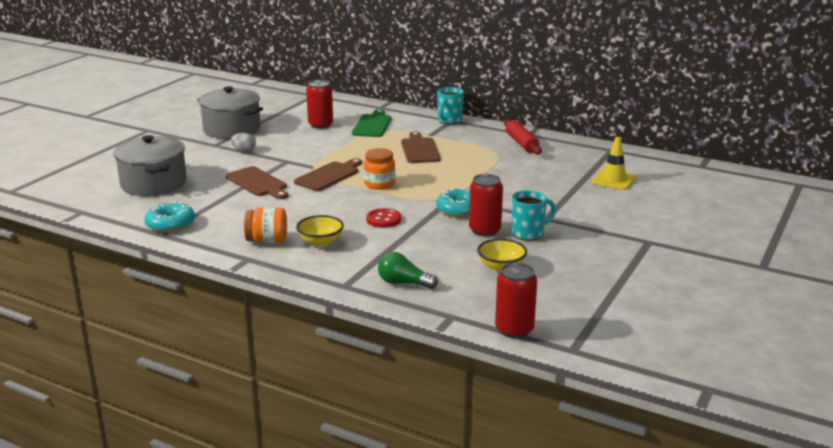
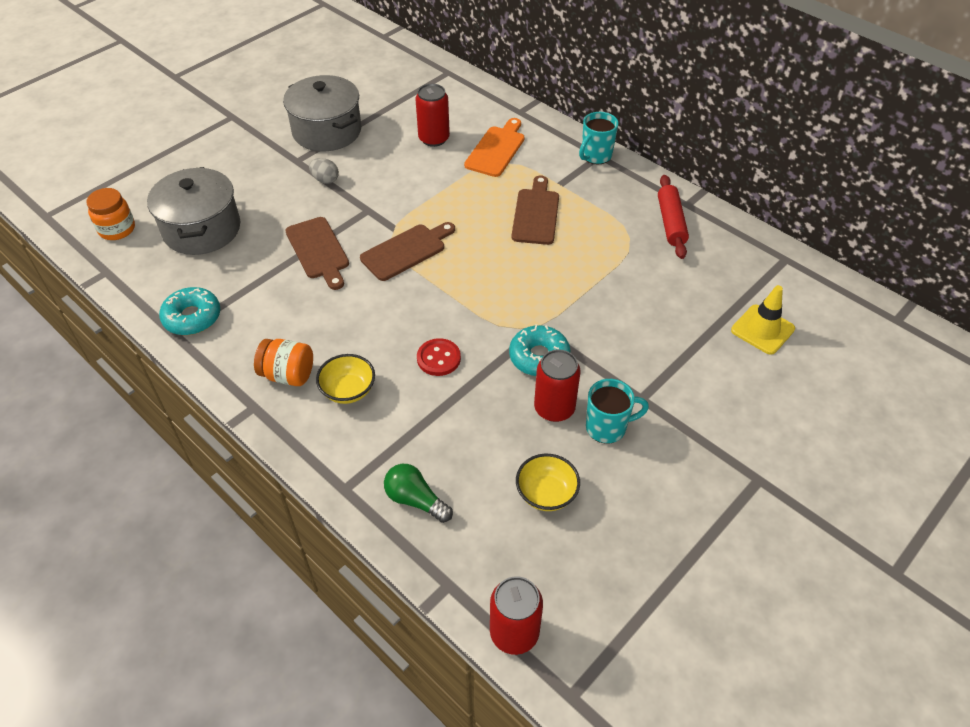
camera: 15 degrees right, 25 degrees up
green cutting board [352,109,391,137] -> orange cutting board [464,118,525,177]
orange jar [364,148,395,190] -> orange jar moved to [86,188,135,240]

